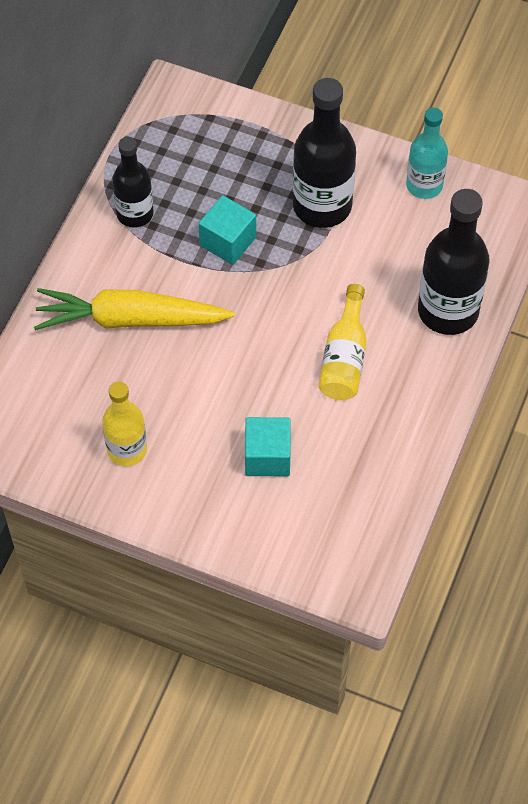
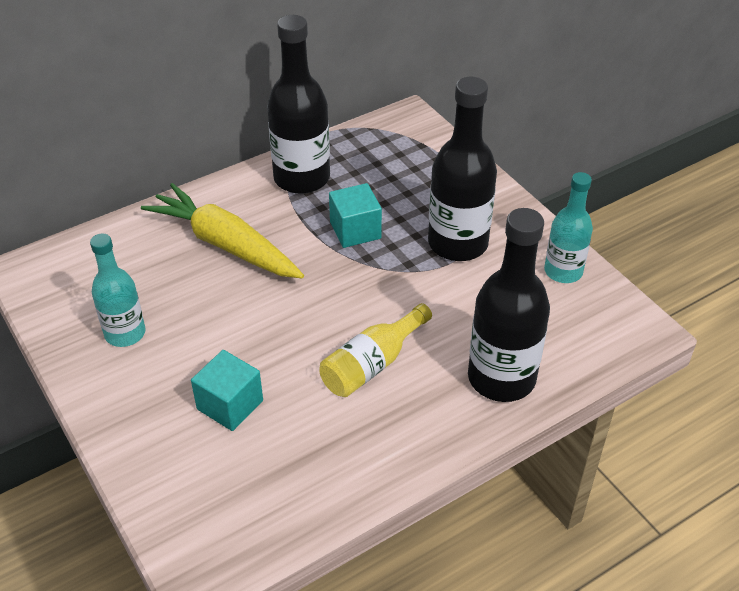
camera: 35 degrees right, 15 degrees down
yellow bottle [102,381,147,466] -> turquoise bottle [90,234,145,347]
black bottle [112,137,154,228] -> black bottle [267,15,330,194], size x1.60

